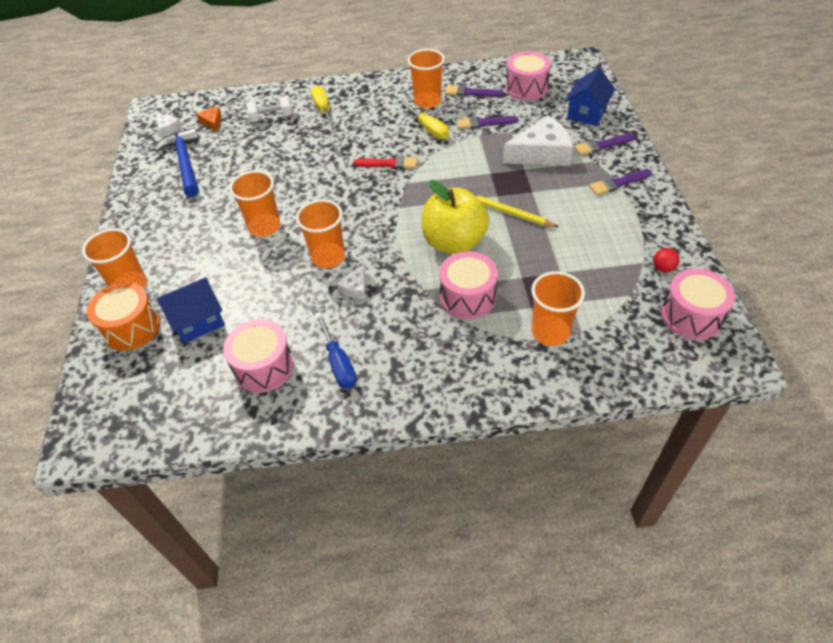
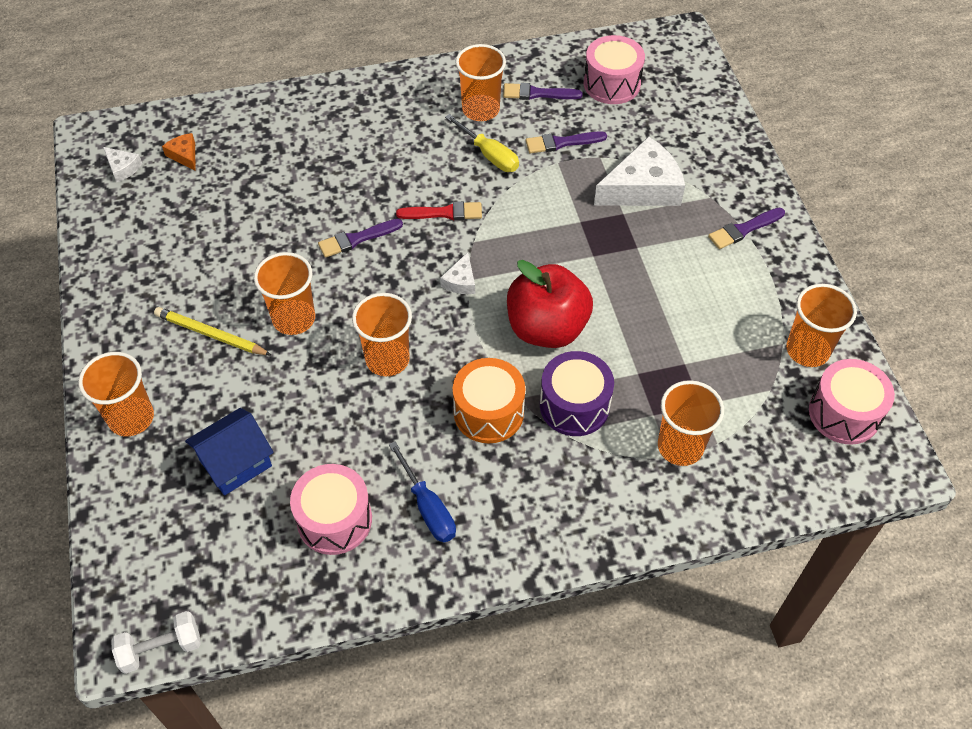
camera: 10 degrees left, 5 degrees up
orange drum [87,282,160,351] -> orange drum moved to [453,358,525,443]
blue hammer [154,128,199,197] -> none
white dumbbell [246,96,292,122] -> white dumbbell moved to [112,611,201,674]
yellow screwdriver [311,86,336,129] -> none
white cheese [336,264,365,299] -> white cheese moved to [440,252,475,294]
yellow apple [422,180,489,254] -> red apple [507,260,593,348]
pink drum [439,251,498,319] -> purple drum [540,351,614,436]
yellow pencil [473,194,559,227] -> yellow pencil moved to [154,307,271,355]
blue house [565,67,615,126] -> none
purple brush [574,133,635,155] -> purple brush moved to [318,219,403,258]
red ball [653,248,680,273] -> orange cup [786,284,857,367]

